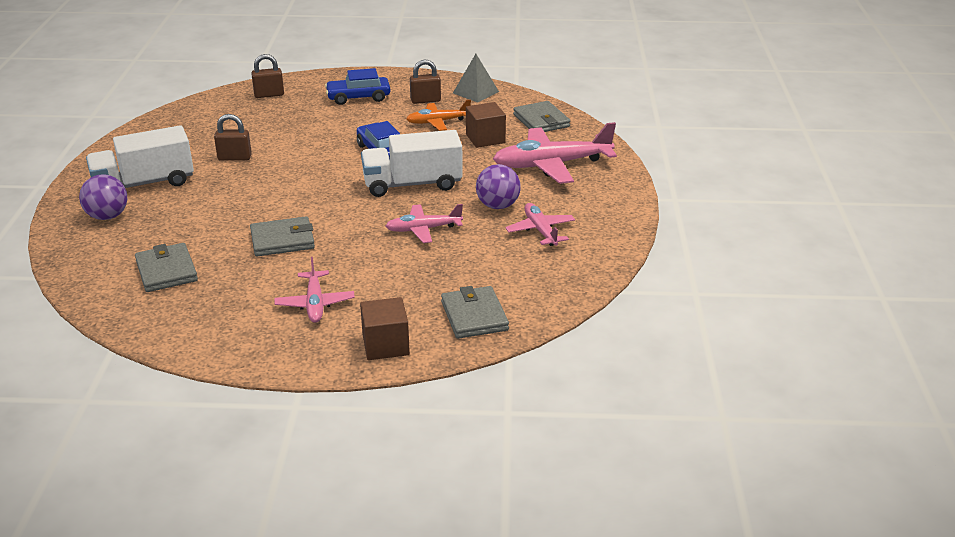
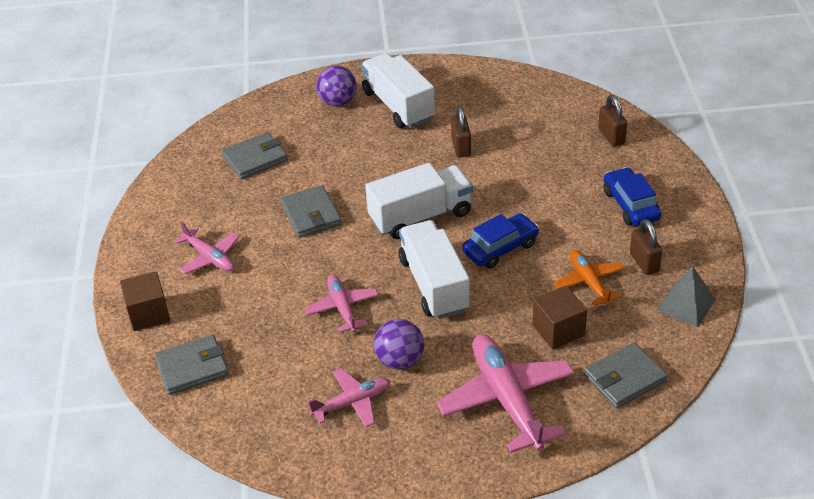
camera: 85 degrees right, 10 degrees up
pink plane [274,257,355,323] -> pink plane turned 120 degrees counterclockwise [174,221,239,274]
none -> white truck [365,163,473,239]

